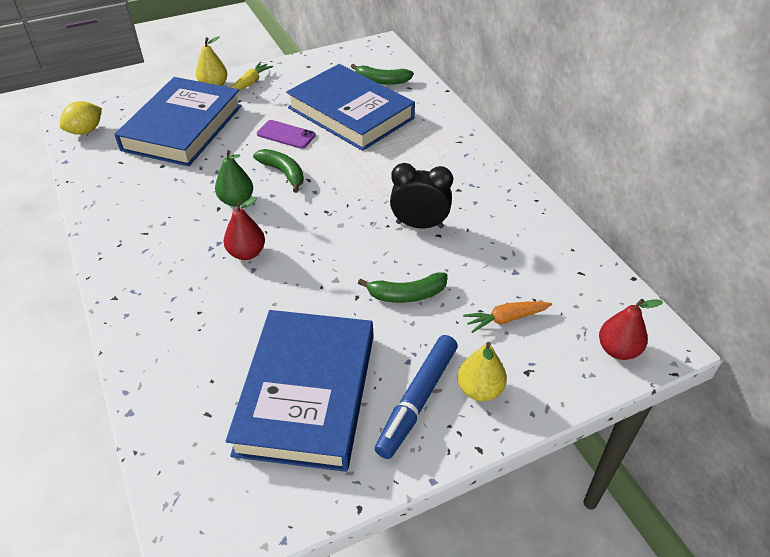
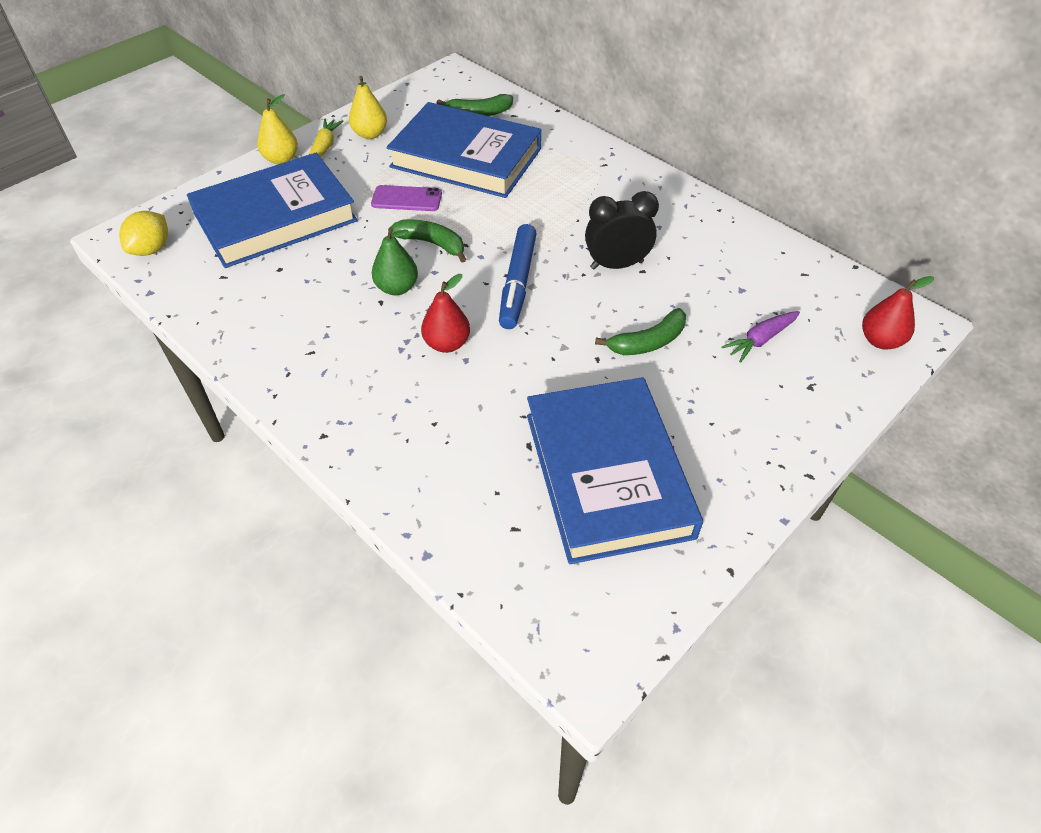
camera: 20 degrees left, 5 degrees up
blue book [114,77,242,166] -> blue book turned 60 degrees clockwise [187,153,358,268]
blue marker [375,335,458,459] -> blue marker moved to [499,224,537,329]
yellow pear [458,342,507,401] -> yellow pear moved to [349,76,387,139]
orange carrot [463,302,552,333] -> purple carrot [721,311,800,363]

